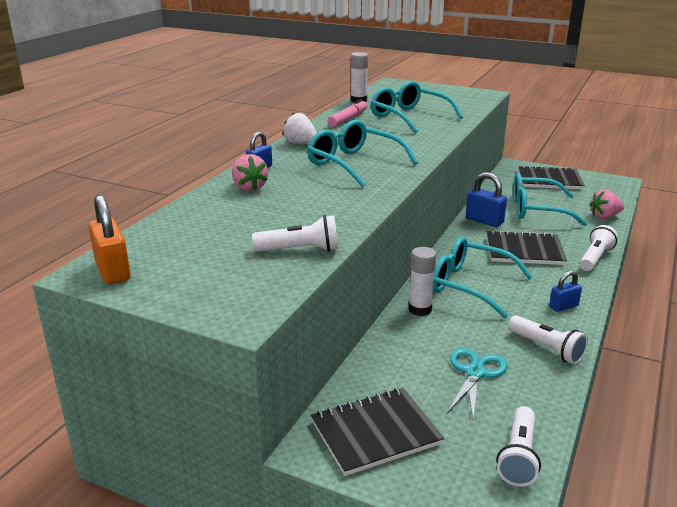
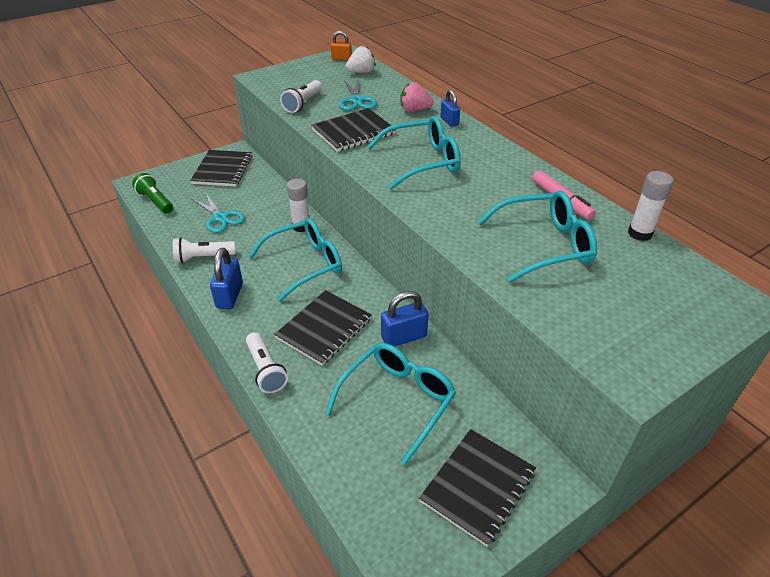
camera: 120 degrees right, 15 degrees up
orange padlock [89,195,130,284] -> orange padlock [331,31,351,60], size x0.63
white strawberry [282,113,317,144] -> white strawberry moved to [346,46,375,73]
white flashlight [497,406,541,487] -> green flashlight [132,173,173,213]
blue padlock [549,271,582,312] -> blue padlock [210,248,243,309], size x1.58
pink strawberry [590,190,624,219] -> none
none -> black notebook [311,108,396,152]
none -> turquoise scissors [339,78,377,111]

